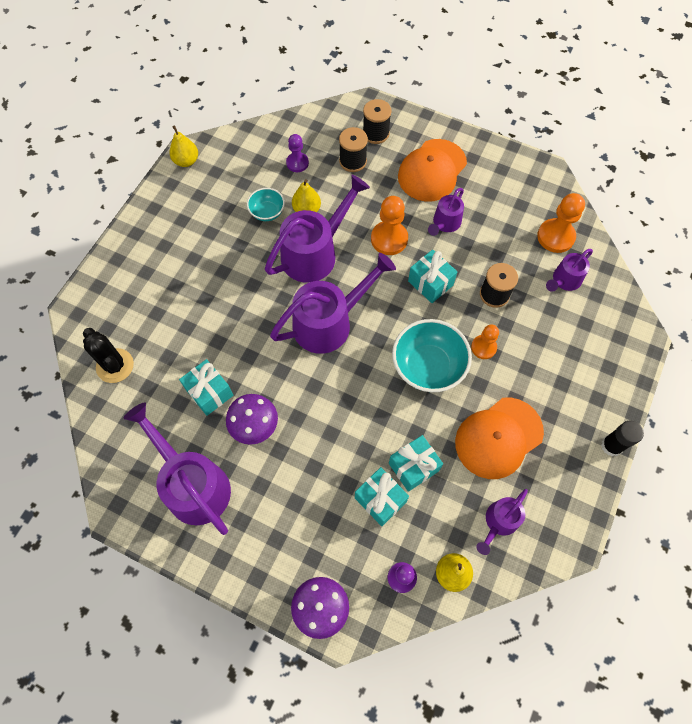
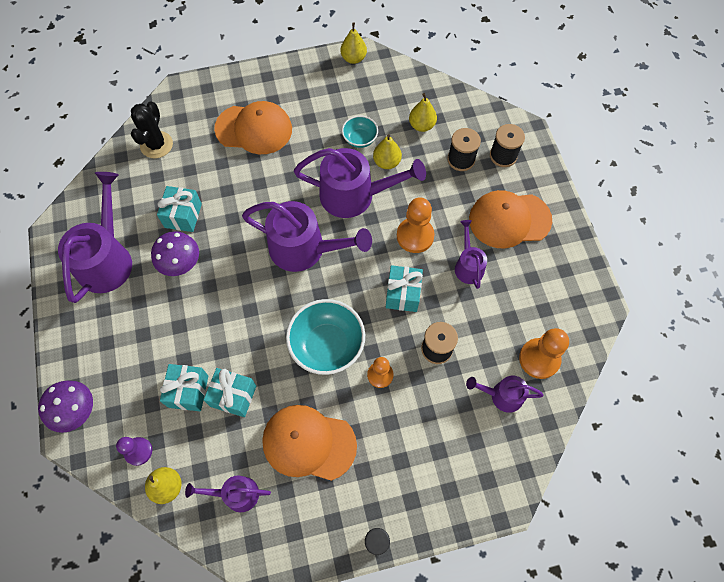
camera: 50 degrees right, 0 degrees up
purple pawn [286,134,309,172] -> yellow pear [409,93,437,132]
purple watering can [428,188,464,236] -> purple watering can turned 90 degrees clockwise [455,220,487,289]
none -> orange cap [214,101,292,154]

